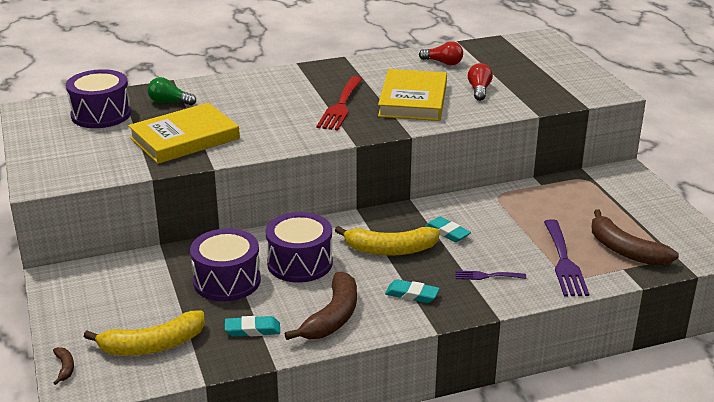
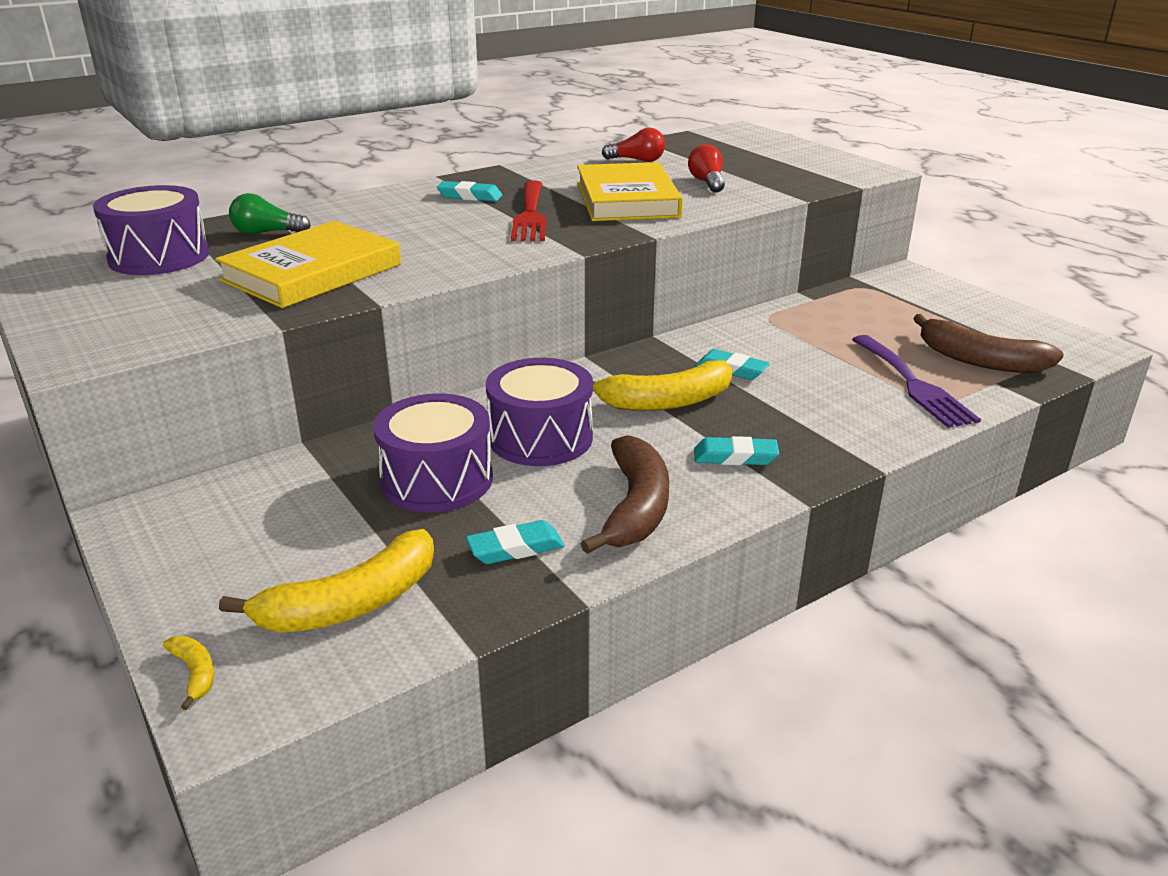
camera: 15 degrees left, 0 degrees up
brown banana [53,347,74,385] -> yellow banana [163,636,214,710]
purple fork [455,271,526,280] -> none
none -> turquoise eraser [437,181,502,202]

